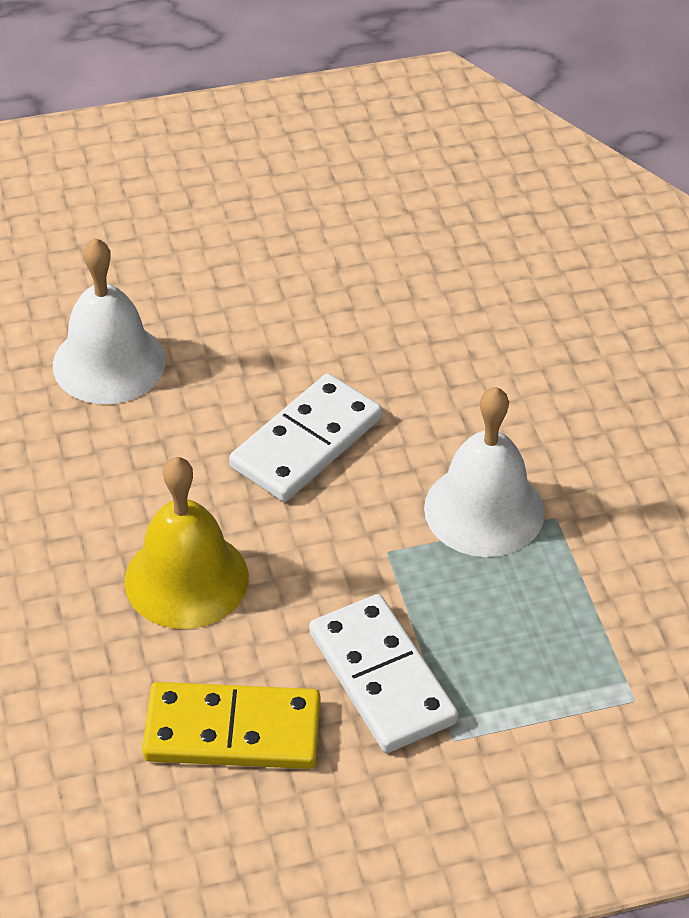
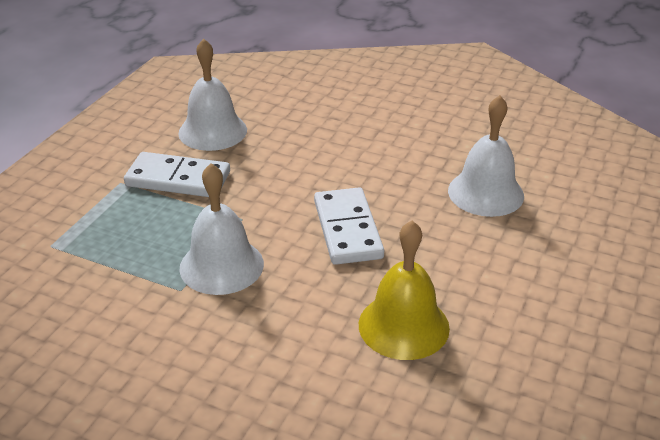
camera: 130 degrees right, 10 degrees down
yellow bell [124,457,249,629] -> yellow bell moved to [359,221,450,360]
yellow domino [142,682,321,769] -> white bell [178,38,247,151]

